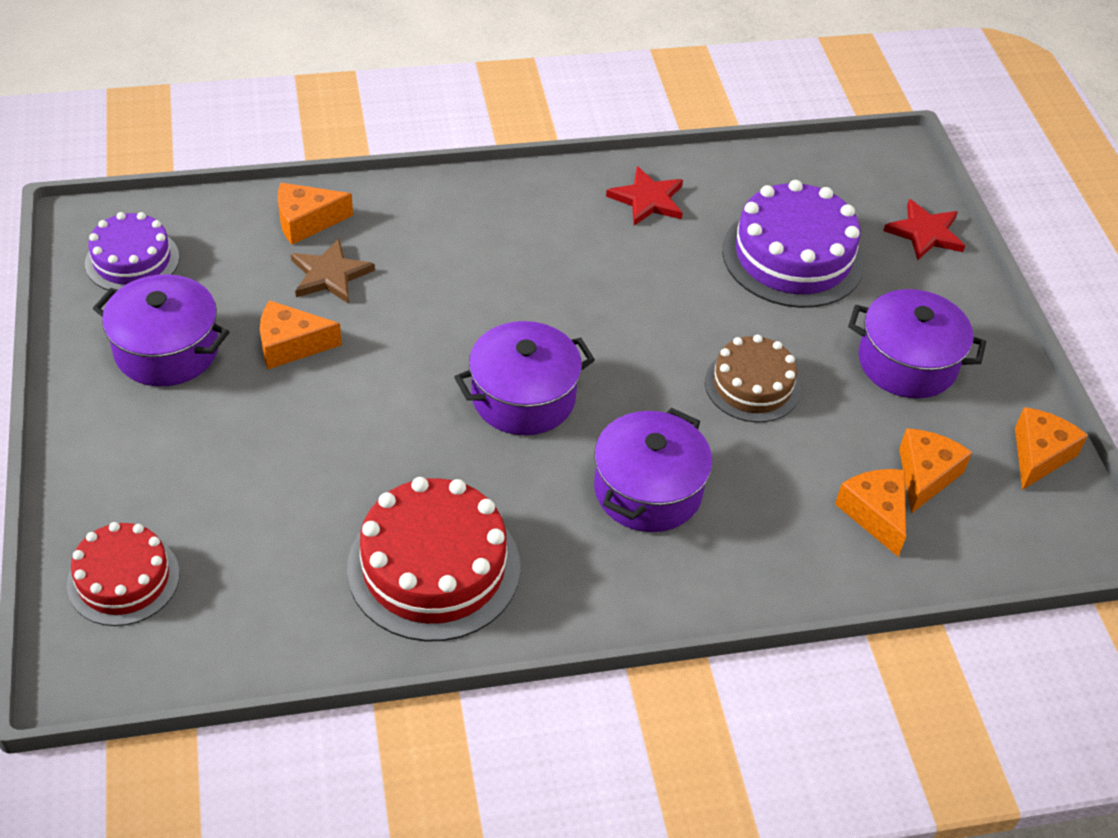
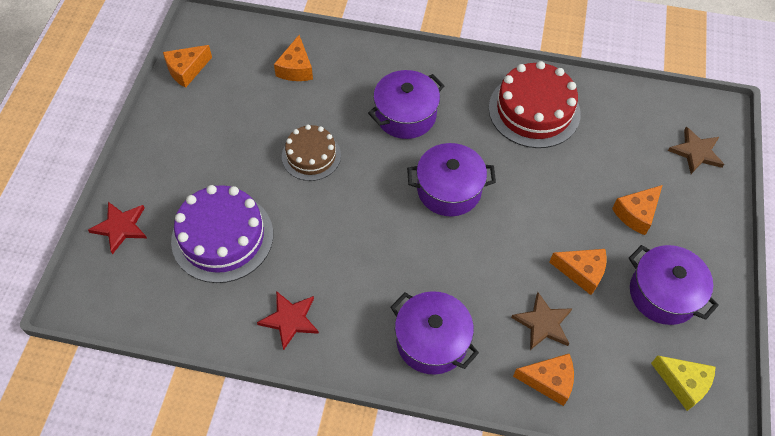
camera: 155 degrees left, 10 degrees up
red cake [67,522,180,626] -> brown star [668,127,724,174]
purple cake [85,212,179,290] -> yellow cheese [651,356,715,411]
purple pot [848,289,986,399] -> purple pot moved to [390,291,479,375]
orange cheese [899,428,972,514] -> orange cheese moved to [612,185,663,235]

